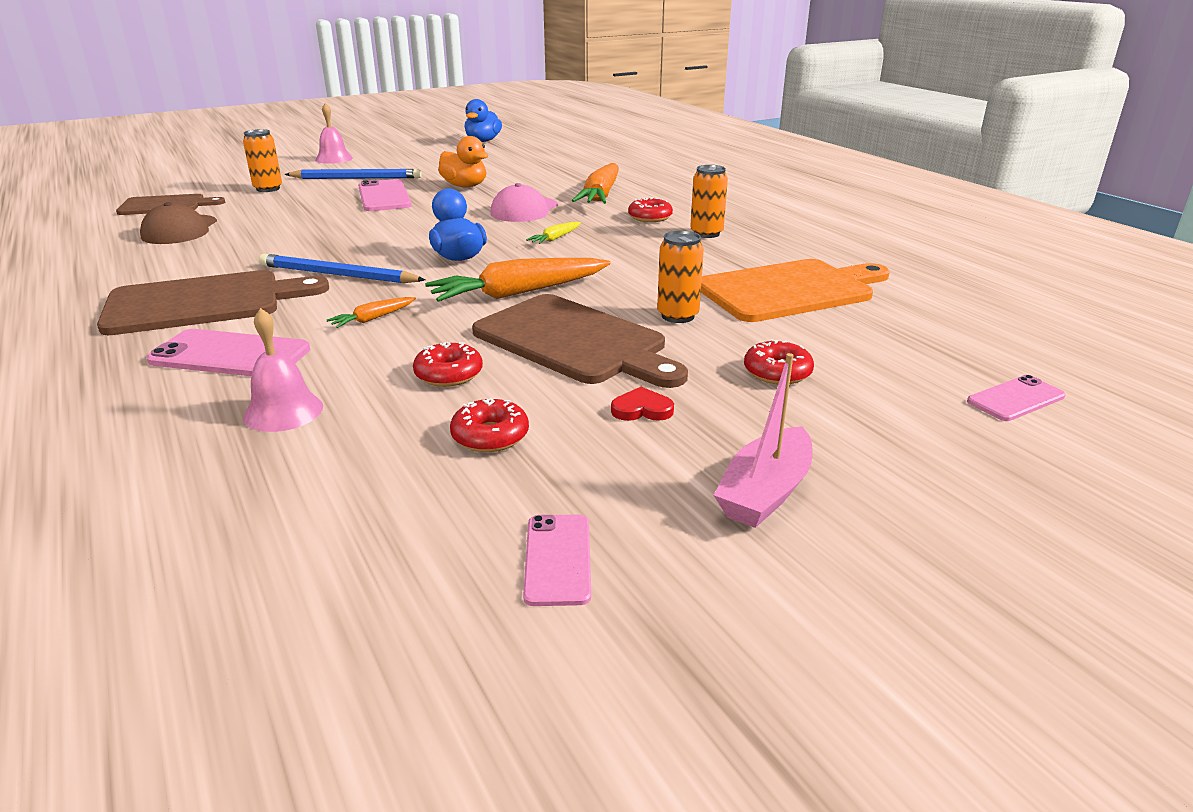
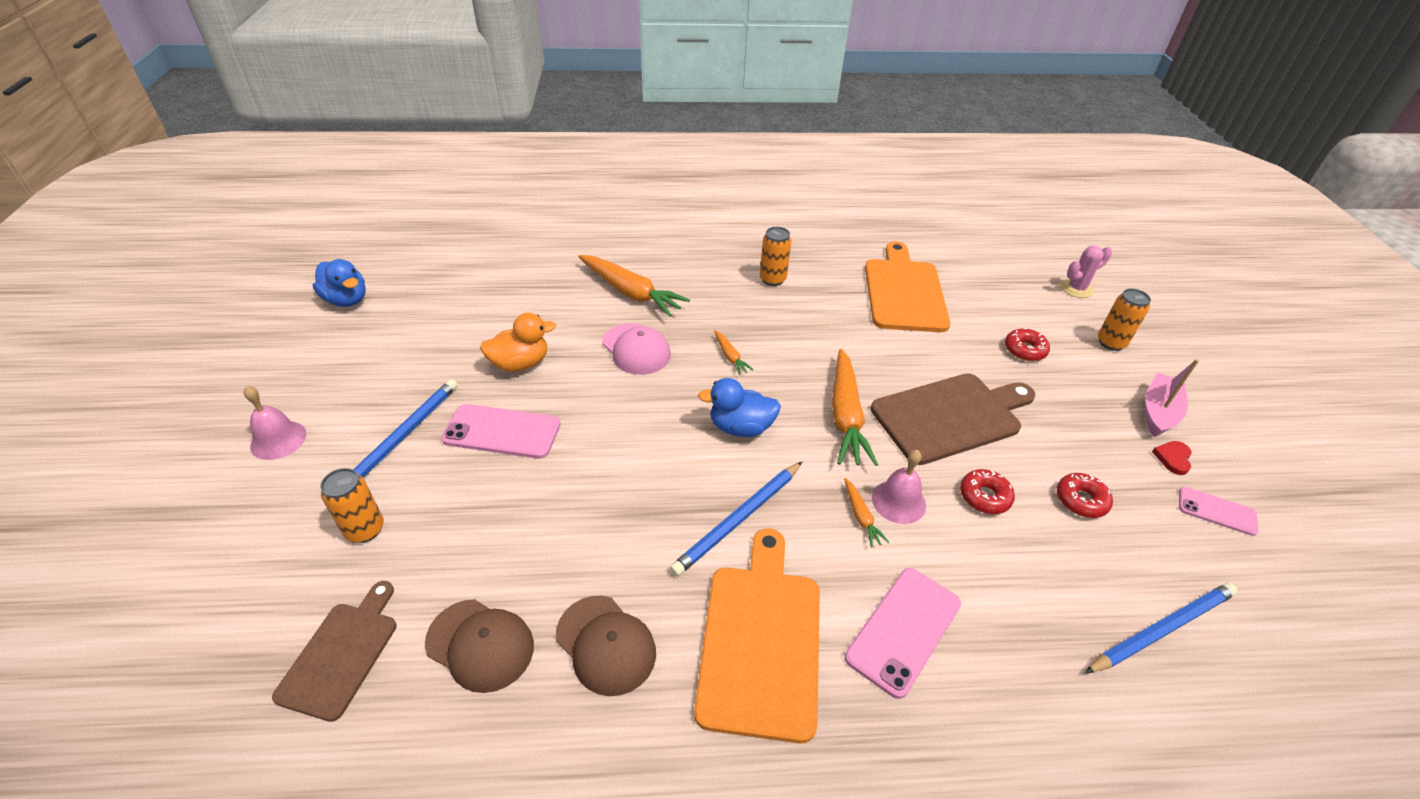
camera: 65 degrees left, 15 degrees up
brown cutting board [97,270,329,335] -> orange cutting board [694,529,820,743]
pink bell [243,308,323,432] -> pink bell moved to [872,450,926,524]
yellow carrot [526,222,581,244] -> orange carrot [714,330,753,375]
red heart [611,387,674,421] -> red heart moved to [1152,441,1192,475]
red donut [628,197,673,222] -> none
orange can [657,231,704,323] -> orange can moved to [1098,289,1151,351]
pink boat [714,353,813,528] -> pink boat turned 120 degrees counterclockwise [1145,359,1199,437]
pink phone [967,375,1066,421] -> pink cactus [1061,246,1112,298]
none -> brown cap [556,596,656,696]
none -> blue pencil [1085,583,1238,673]

